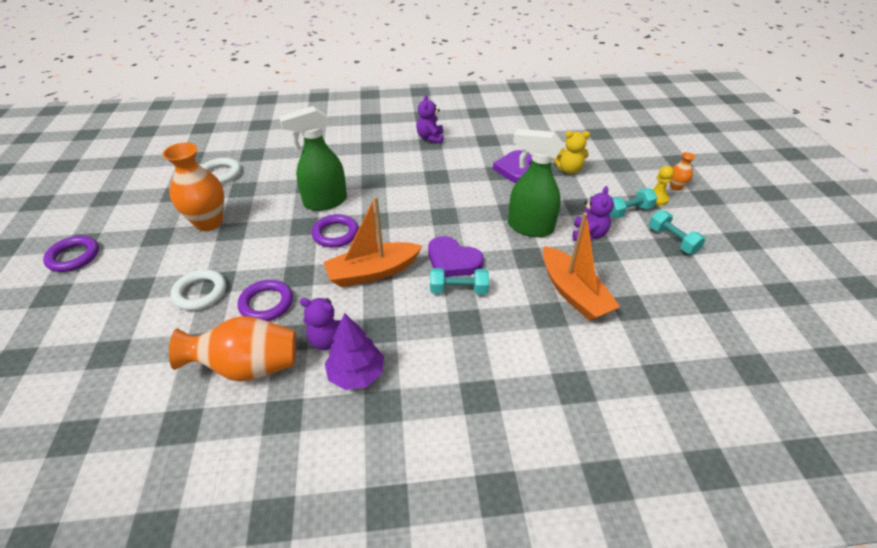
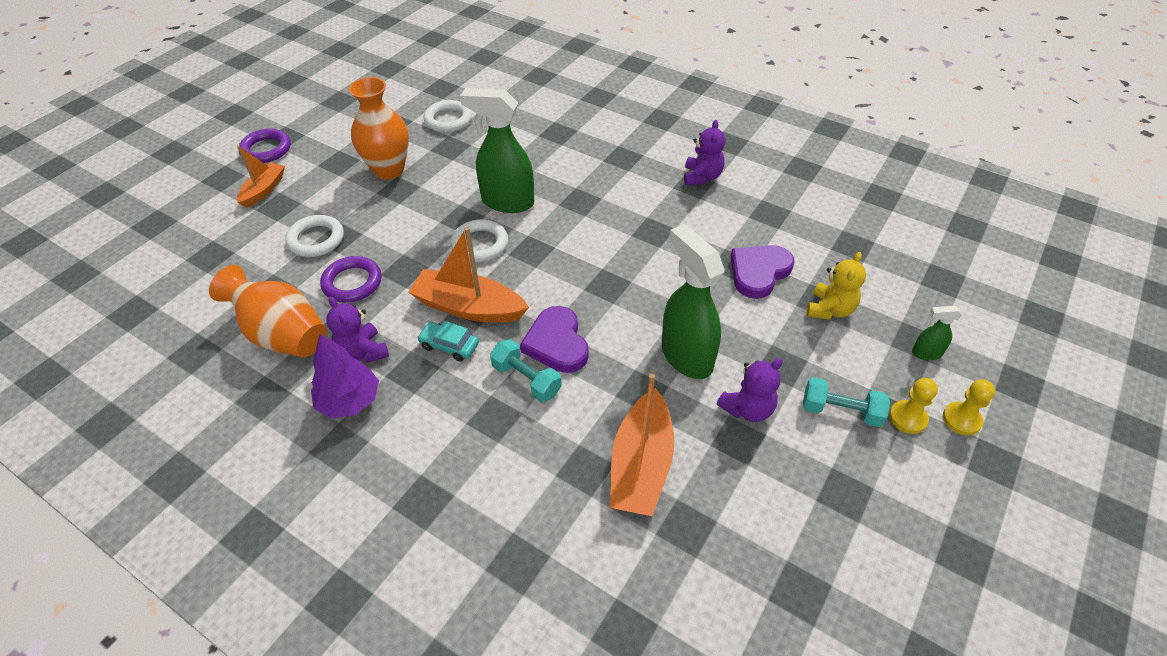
camera: 40 degrees right, 5 degrees up
purple ring [312,214,359,248] -> white ring [451,219,508,262]
purple teddy bear [416,95,443,143] -> purple teddy bear turned 150 degrees clockwise [684,120,726,185]
yellow teddy bear [554,131,590,174] -> yellow teddy bear turned 105 degrees counterclockwise [807,252,866,320]
turquoise dumbbell [649,210,706,254] -> none
orange vase [670,152,696,191] -> yellow pawn [943,379,995,435]
none -> orange boat [237,145,285,208]
none -> turquoise car [417,321,479,362]
none -> green spray bottle [912,306,962,360]

